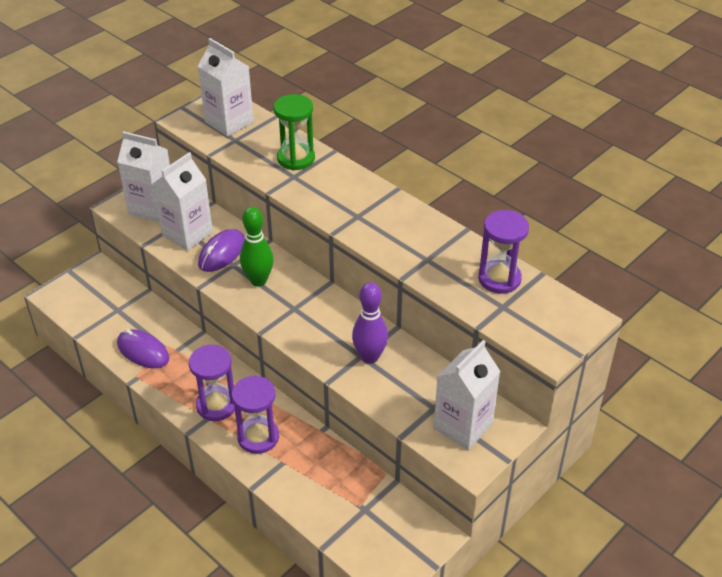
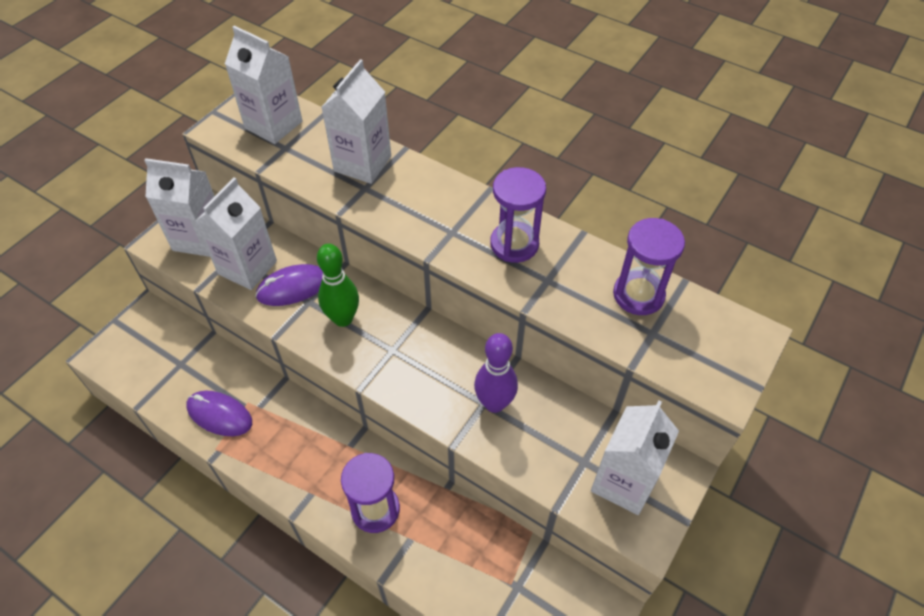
camera: 10 degrees left, 10 degrees up
purple hourglass [189,345,235,421] -> purple hourglass moved to [490,167,546,263]
purple mouse [198,229,245,272] -> purple mouse turned 45 degrees clockwise [255,264,323,306]
green hourglass [274,94,315,170] -> white carton [321,59,391,184]

